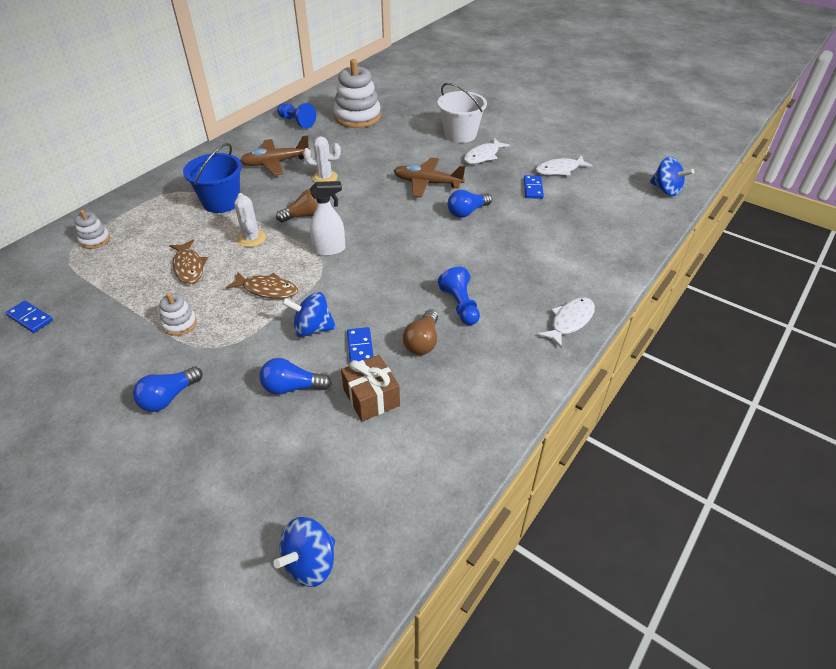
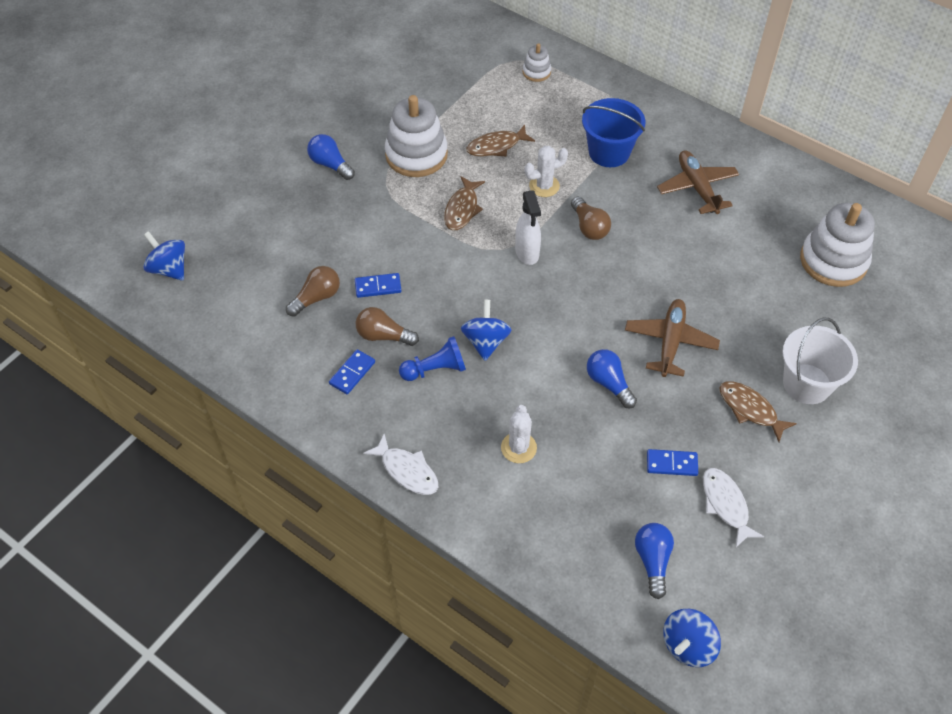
camera: 90 degrees right, 10 degrees up
blue domino [6,301,53,333] -> blue domino moved to [329,349,375,394]
white stacking toy [160,293,197,336] -> white stacking toy [385,95,448,177], size x2.05
blue light bulb [259,358,331,395] -> blue light bulb moved to [635,523,674,599]
blue pawn [277,103,316,128] -> none
blue spinning top [282,292,336,337] -> blue spinning top moved to [461,300,511,361]
white cactus [303,136,341,182] -> white cactus moved to [501,405,537,463]
brown gift [341,355,400,421] -> brown light bulb [286,266,340,317]
white fish [464,138,510,164] -> brown fish [719,381,797,442]

